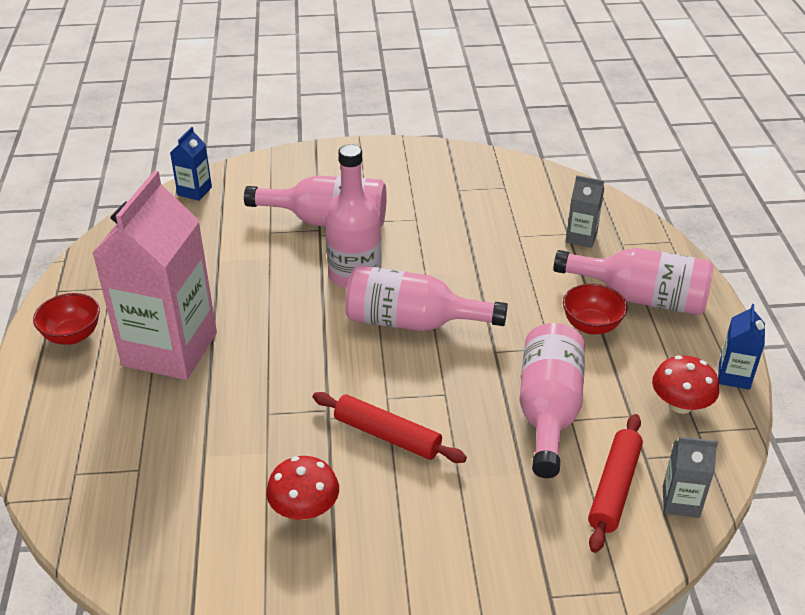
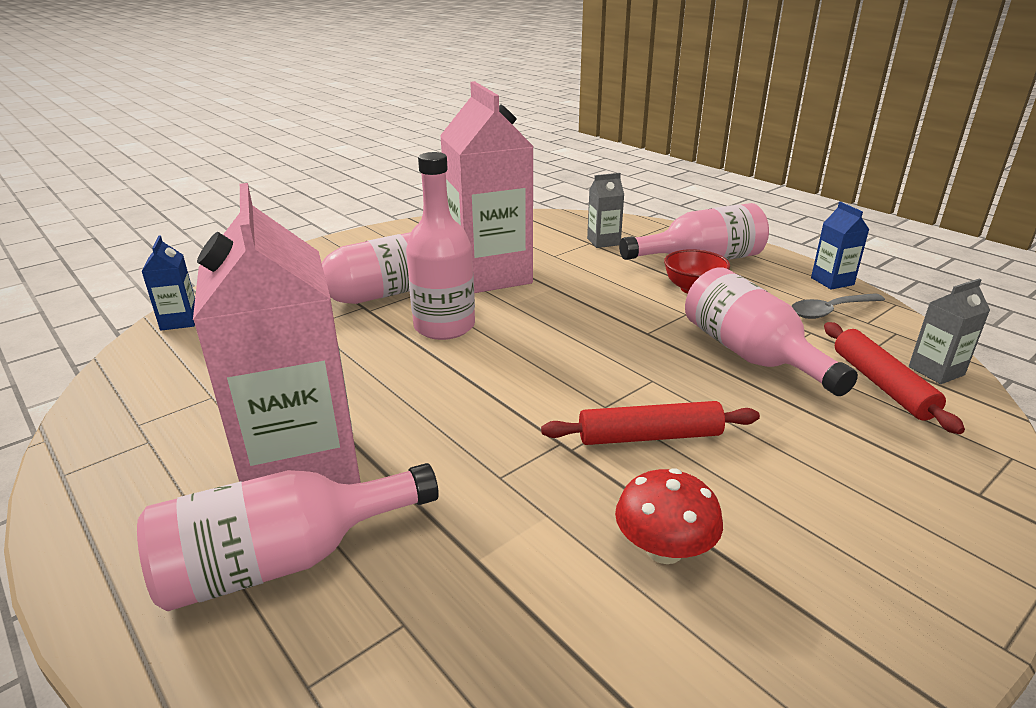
camera: 35 degrees left, 10 degrees down
red bowl [33,293,100,345] -> none
pink bottle [345,265,508,331] -> pink bottle moved to [137,463,439,611]
red mushroom [652,355,719,414] -> grey spoon [791,293,885,319]
none -> pink carton [440,81,534,293]

